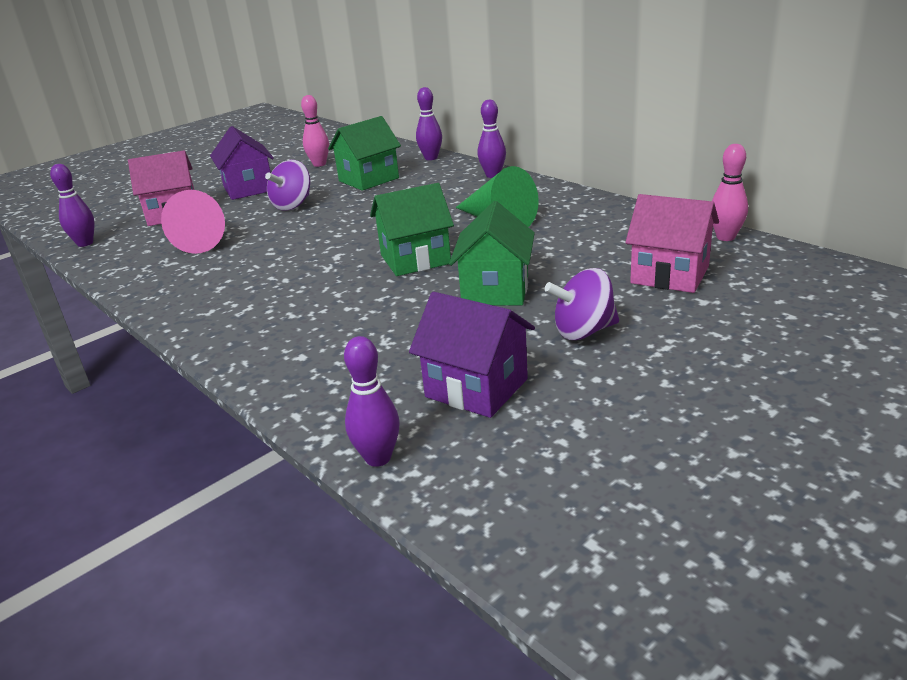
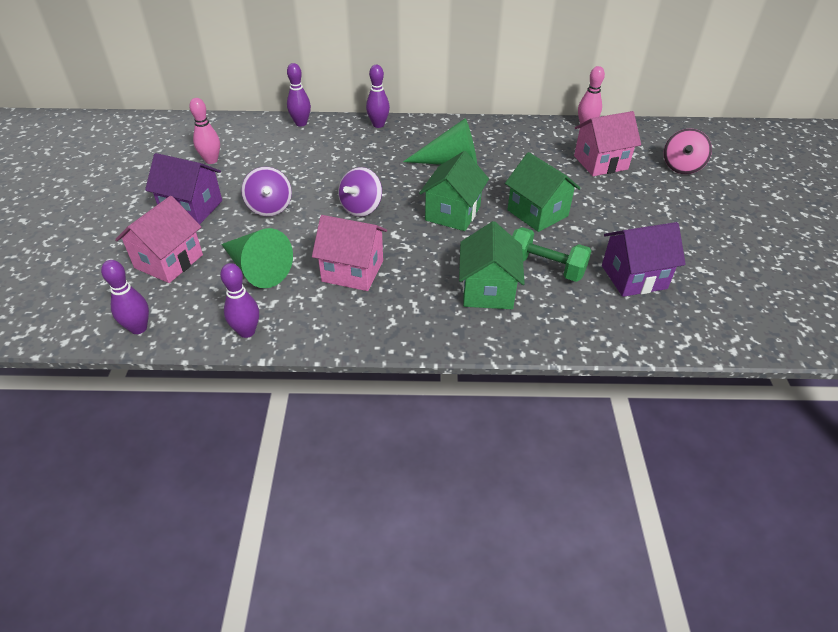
camera: 50 degrees left, 15 degrees up
pink cone [161,190,225,254] -> green cone [221,228,293,288]
green house [328,116,401,191] -> green house moved to [459,221,525,309]
purple bowling pin [344,336,400,467] -> purple bowling pin moved to [220,263,259,338]
purple spinning top [544,268,619,340] -> purple spinning top moved to [338,167,382,217]
none -> pink house [312,215,387,291]
none -> green dumbbell [512,227,591,282]
none -> pink spinning top [664,128,712,174]

